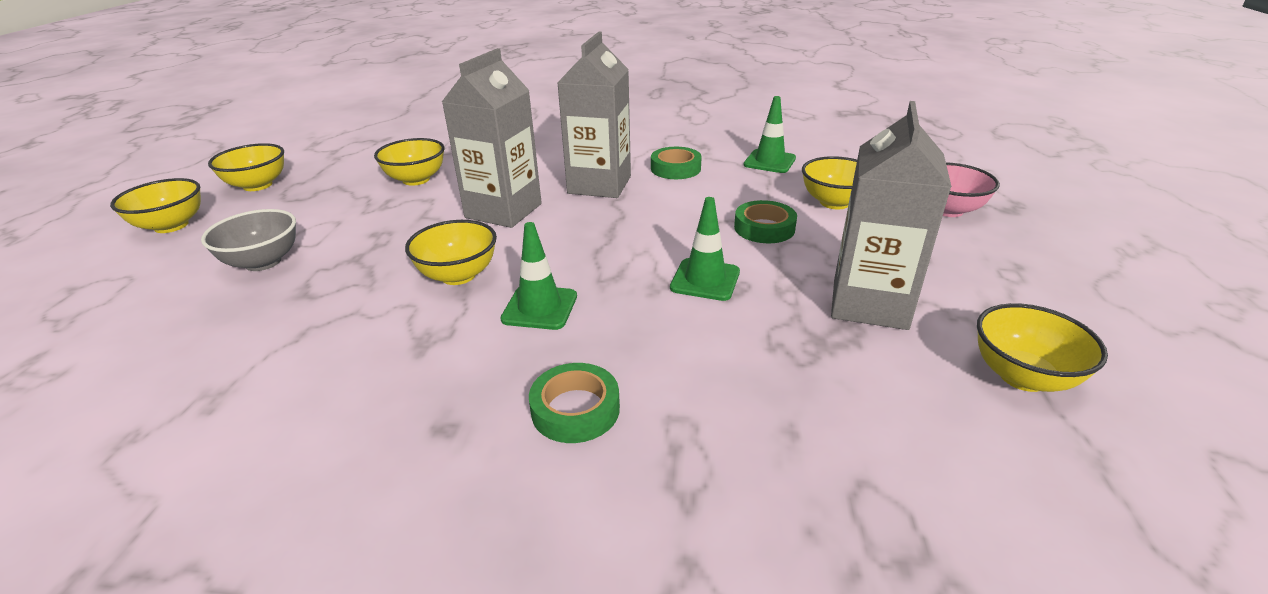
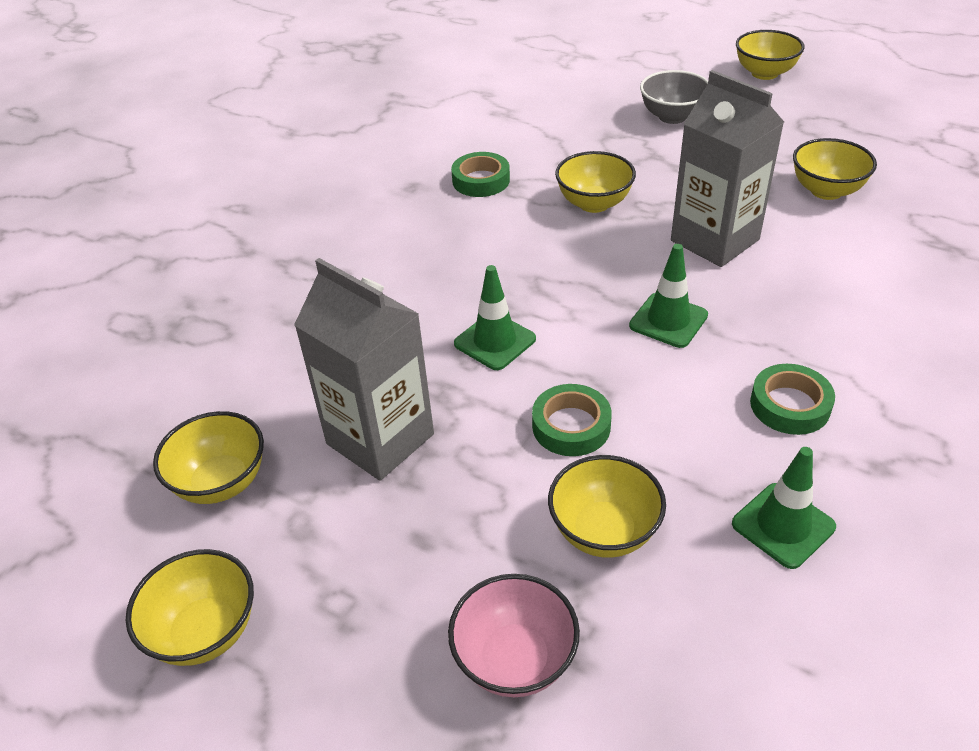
camera: 115 degrees right, 10 degrees up
yellow bowl [208,143,284,191] -> yellow bowl moved to [126,549,254,666]
green traffic cone [501,222,577,330] -> green traffic cone moved to [629,244,708,348]
green tape [529,363,620,443] -> green tape moved to [451,152,510,197]
grey carton [557,32,631,198] -> none

